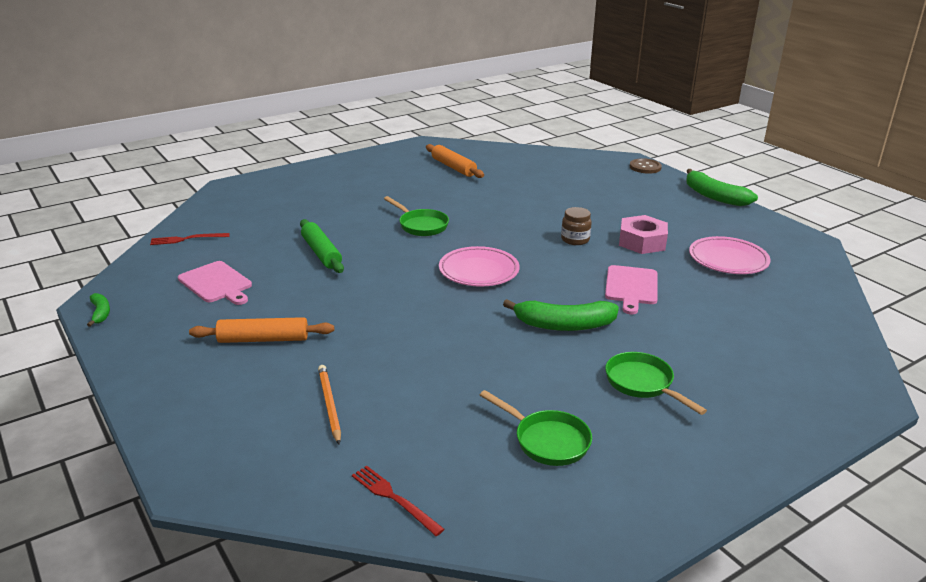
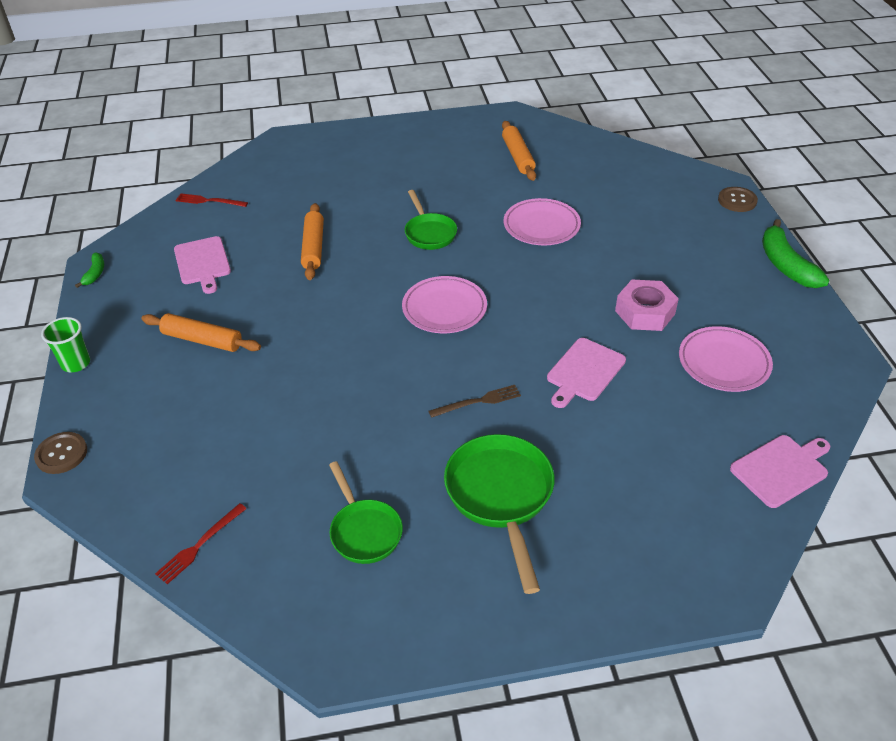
camera: 25 degrees right, 15 degrees up
green rolling pin [300,219,344,273] -> orange rolling pin [301,203,324,280]
orange pencil [318,365,341,445] -> none
red fork [352,466,445,536] -> red fork turned 120 degrees counterclockwise [155,503,247,584]
green banana [503,299,619,331] -> brown fork [428,385,521,418]
brown jar [561,207,592,245] -> none
green pan [605,352,707,415] -> green pan [444,434,554,594], size x1.57
none -> brown button [34,432,87,474]
none -> green cup [41,317,90,372]
none -> pink plate [504,198,581,245]
none -> pink cutting board [730,435,830,508]

